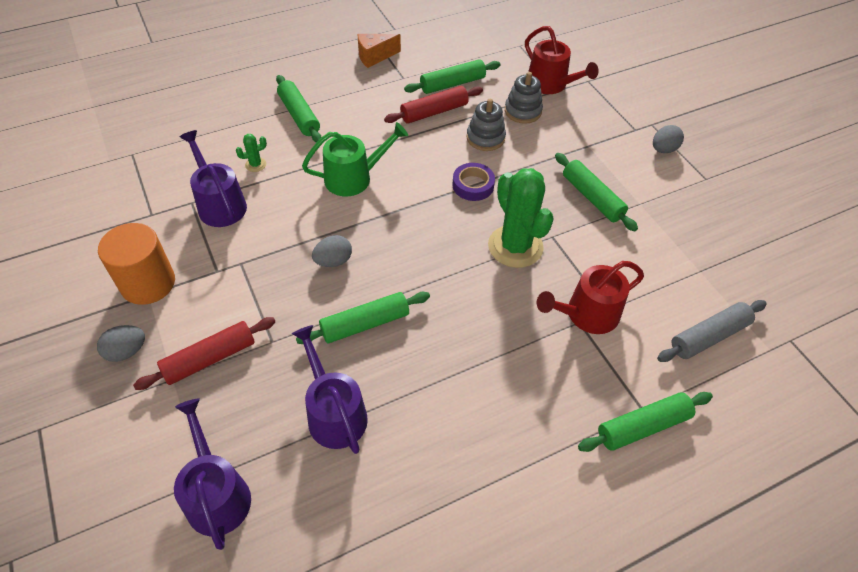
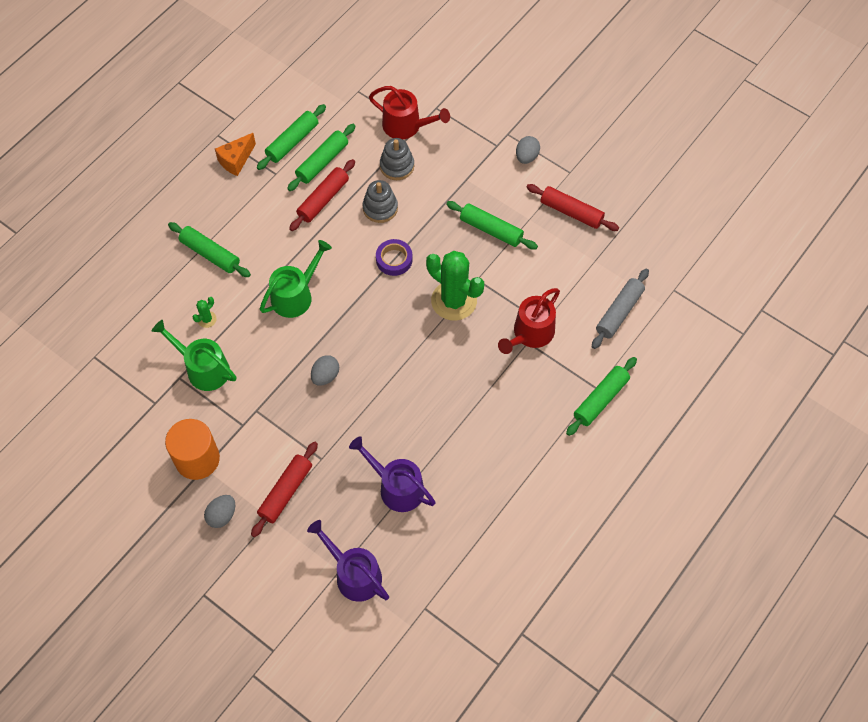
camera: 25 degrees left, 10 degrees up
purple watering can [180,130,247,227] -> green watering can [152,320,236,391]
green rolling pin [296,292,430,344] -> green rolling pin moved to [257,104,326,170]
none -> red rolling pin [526,184,619,231]

